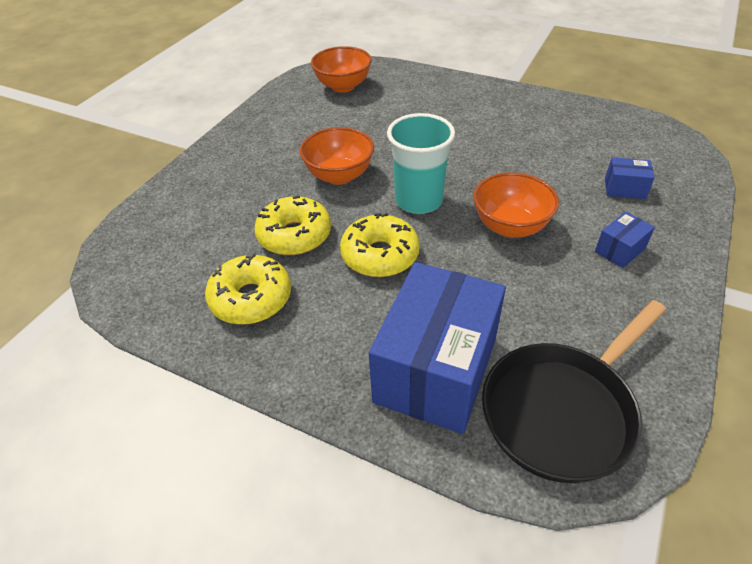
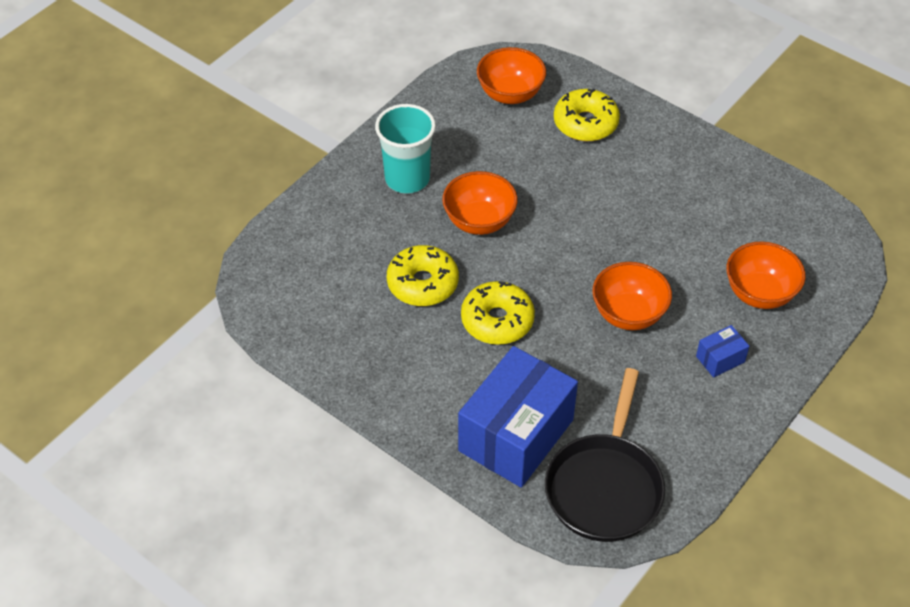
camera: 10 degrees right, 5 degrees up
yellow donut [205,254,291,325] -> yellow donut moved to [554,89,620,141]
turquoise cup [387,113,455,214] -> turquoise cup moved to [375,104,436,194]
black pan [482,300,666,483] -> black pan turned 45 degrees counterclockwise [545,368,665,542]
blue box [605,157,655,199] -> orange bowl [726,241,806,309]

